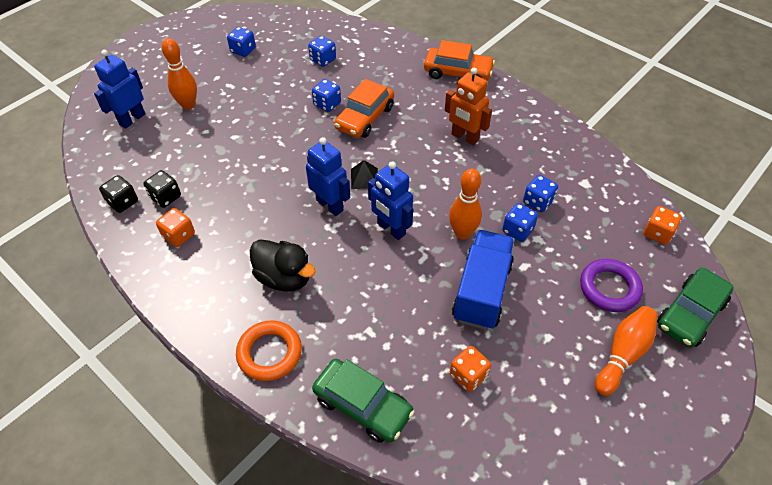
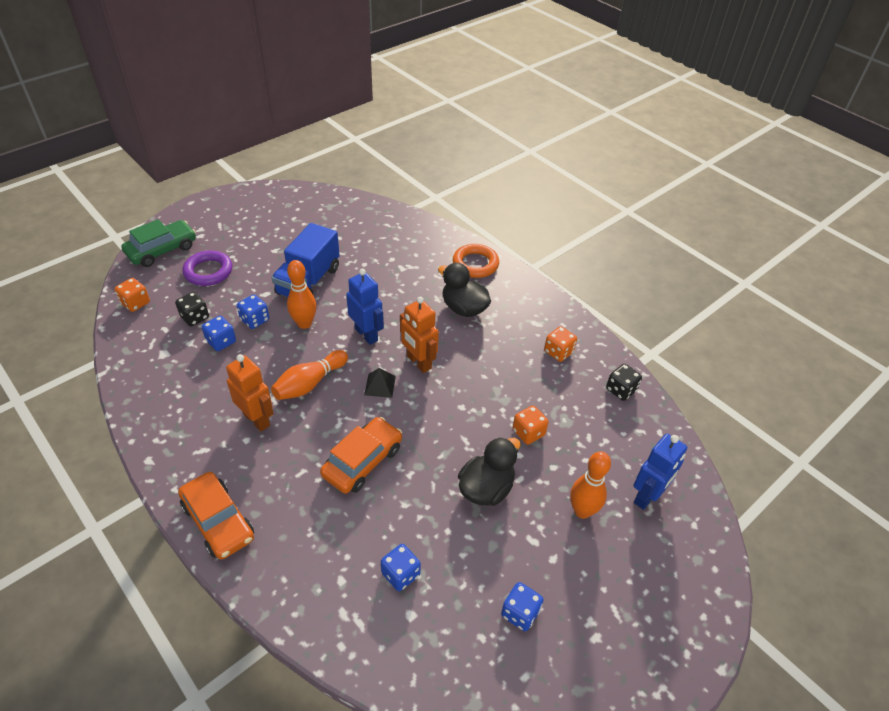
camera: 175 degrees left, 5 degrees down
black dice [144,170,181,208] -> black dice moved to [175,292,209,326]
blue robot [306,137,350,216] -> orange robot [400,297,439,373]
blue dice [312,79,341,112] -> none
green car [312,359,414,443] -> none
orange car [424,40,495,81] -> orange car turned 150 degrees counterclockwise [178,472,254,560]
orange dice [450,346,491,392] -> orange dice moved to [513,405,549,445]
orange bowling pin [595,306,658,396] -> orange bowling pin moved to [271,350,348,400]
none -> black duck [458,437,521,506]

